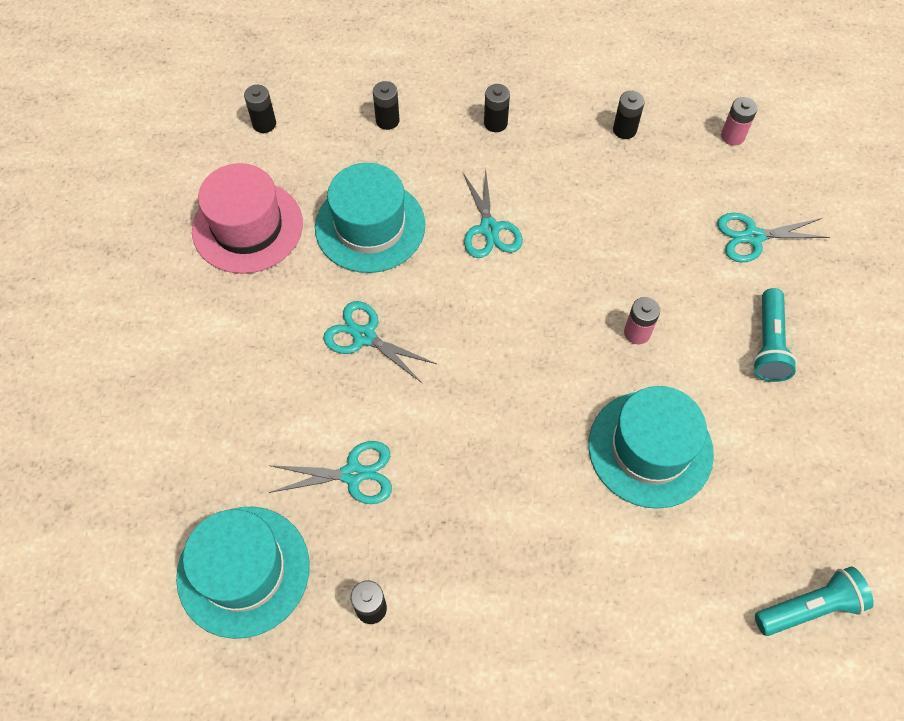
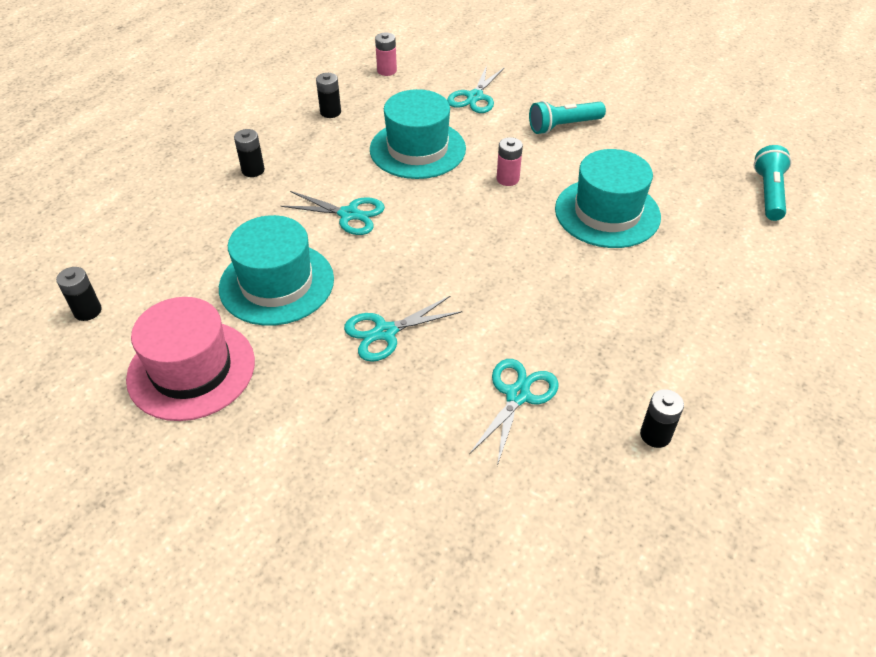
camera: 60 degrees left, 15 degrees down
turquoise hat [176,507,310,639] -> turquoise hat moved to [370,89,466,179]
black battery [373,81,400,130] -> none
turquoise flashlight [753,288,797,382] -> turquoise flashlight turned 120 degrees clockwise [529,101,606,134]

